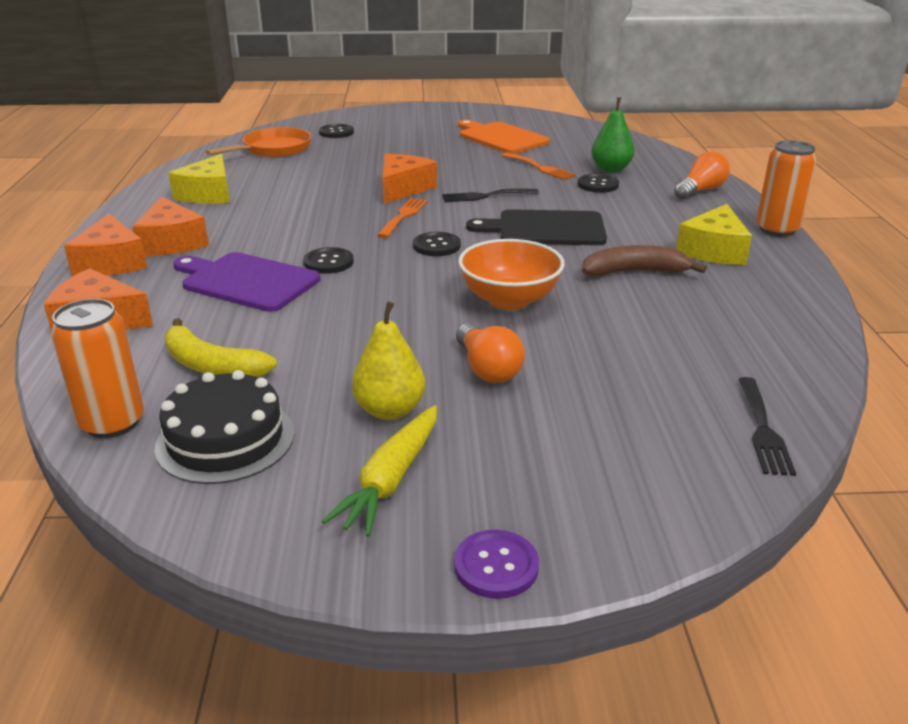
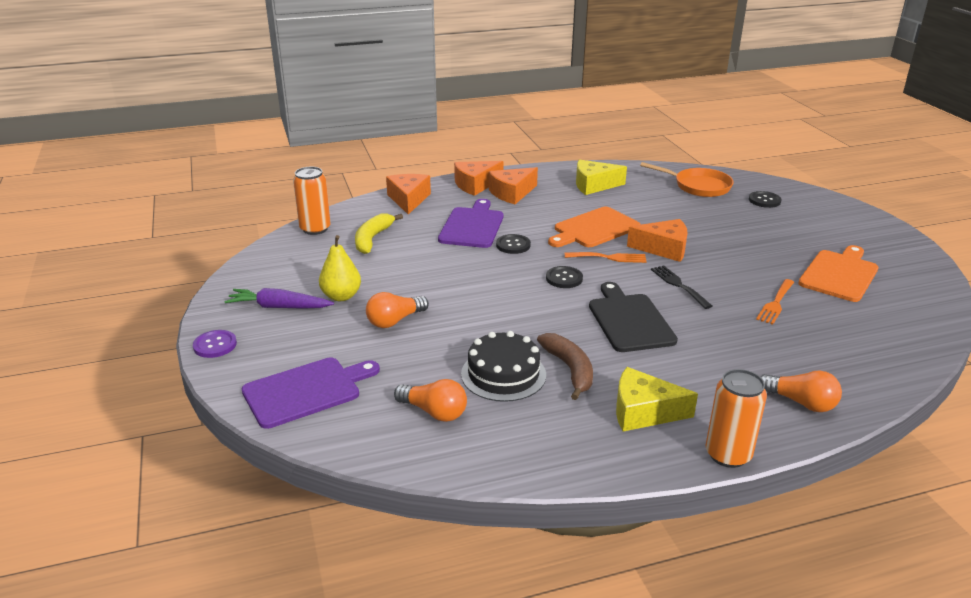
camera: 75 degrees right, 0 degrees up
black cake [155,370,295,484] -> black cake moved to [461,331,546,402]
yellow carrot [322,405,437,537] -> purple carrot [224,288,334,309]
orange bowl [458,239,565,310] -> none
black button [578,174,619,193] -> none
green pear [591,97,635,172] -> none
black fork [738,377,796,476] -> none
none -> purple cutting board [242,357,380,429]
none -> orange light bulb [394,379,467,422]
none -> orange cutting board [548,207,640,247]

